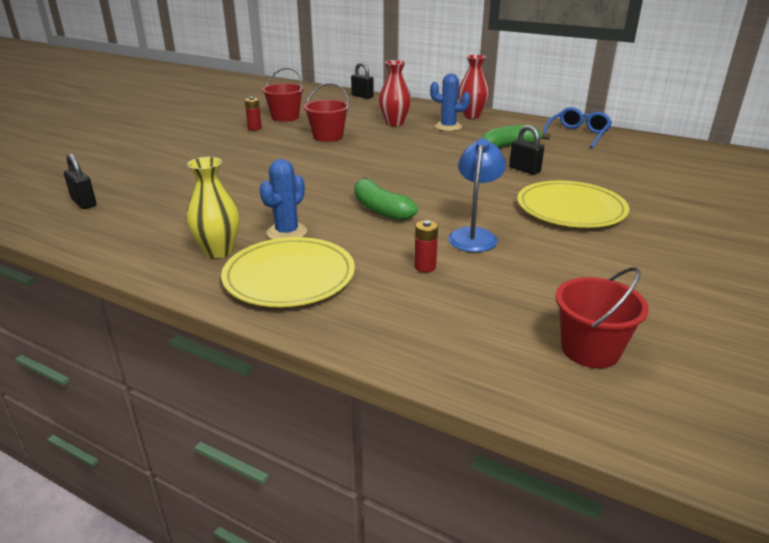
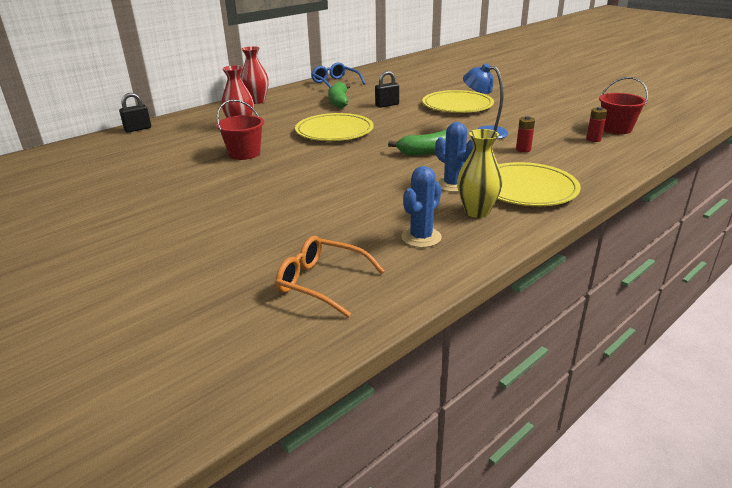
camera: 70 degrees left, 0 degrees up
black padlock [64,154,97,209] -> orange glasses [276,236,385,318]
red battery [245,97,262,131] -> red battery moved to [586,107,607,142]
red bucket [262,67,304,122] -> none
blue cactus [430,73,471,131] -> blue cactus moved to [401,166,442,248]
none -> yellow plate [295,113,373,141]

